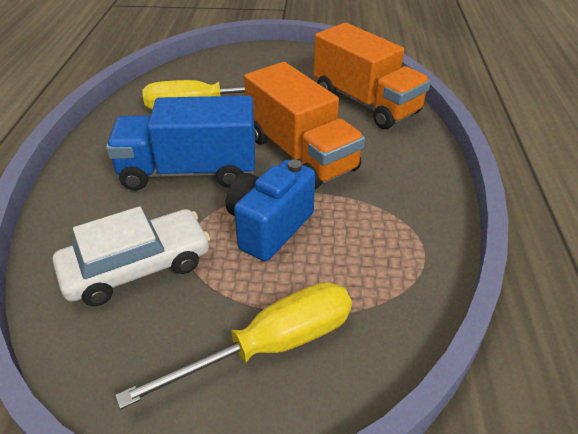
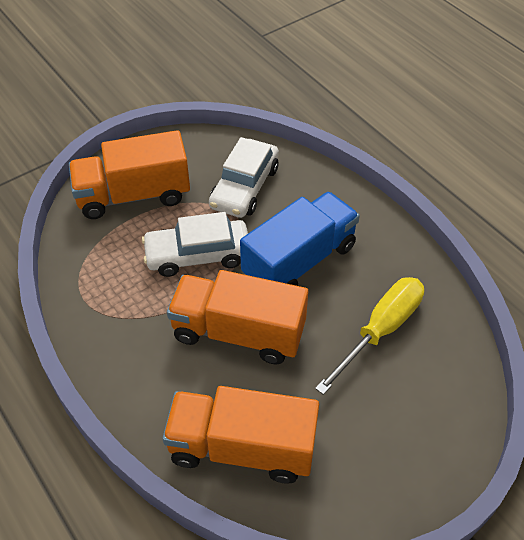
camera: 140 degrees right, 10 degrees up
yellow screwdriver [115,282,352,409] -> orange truck [69,130,190,219]
blue camera [226,160,315,261] -> white car [142,212,248,277]

